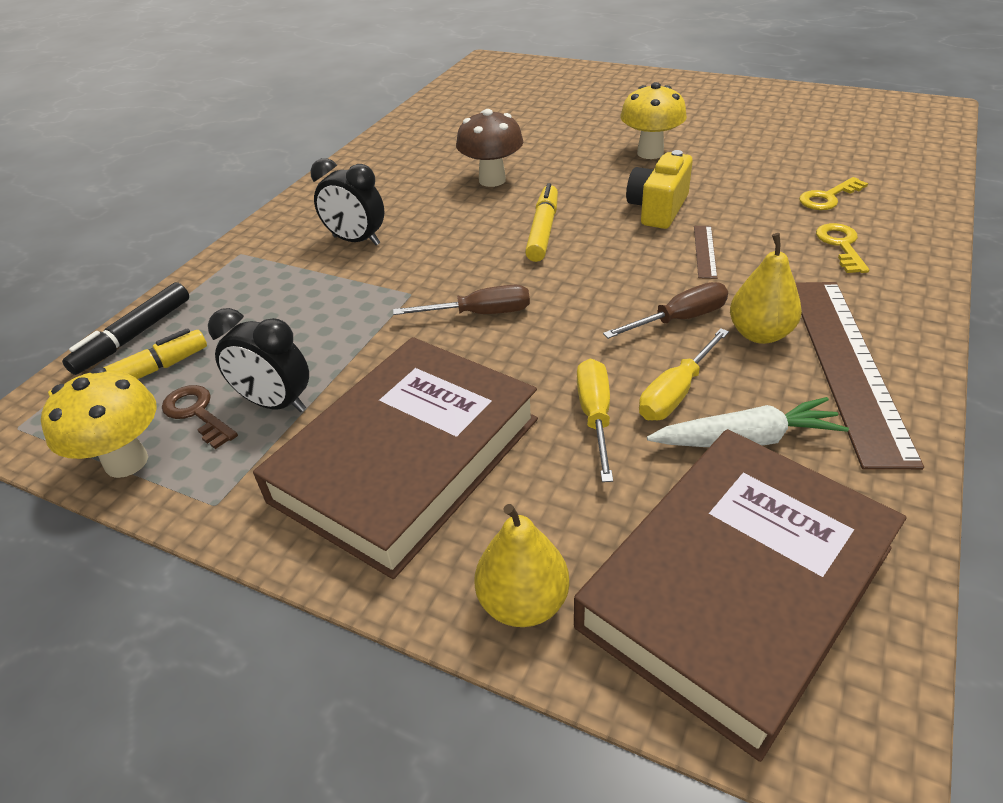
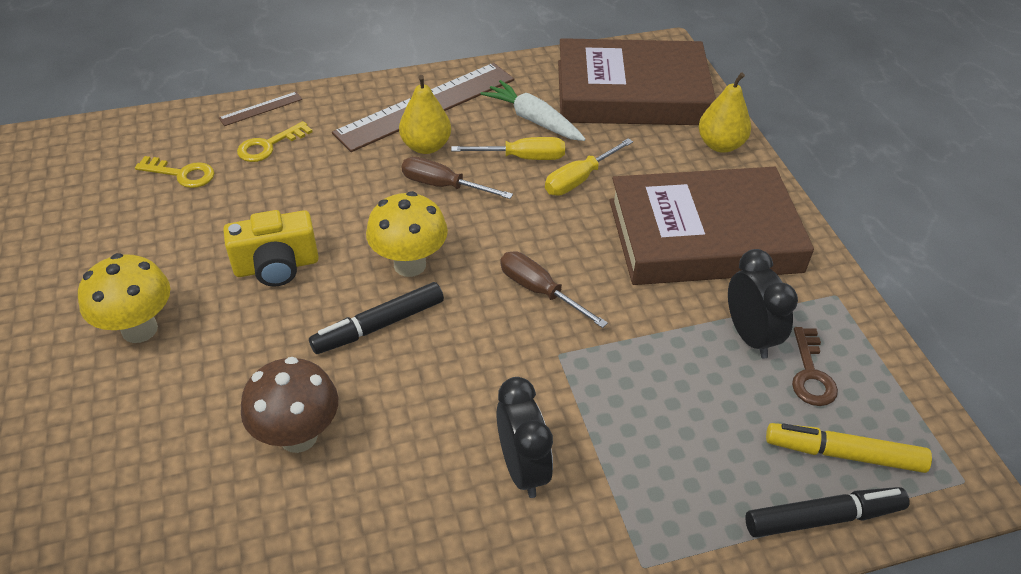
camera: 135 degrees left, 5 degrees up
yellow mushroom [41,367,156,478] -> yellow mushroom moved to [366,191,448,277]
yellow marker [525,183,558,262] -> black marker [309,282,444,354]
brown ruler [694,226,717,279] -> brown ruler moved to [219,92,302,126]

